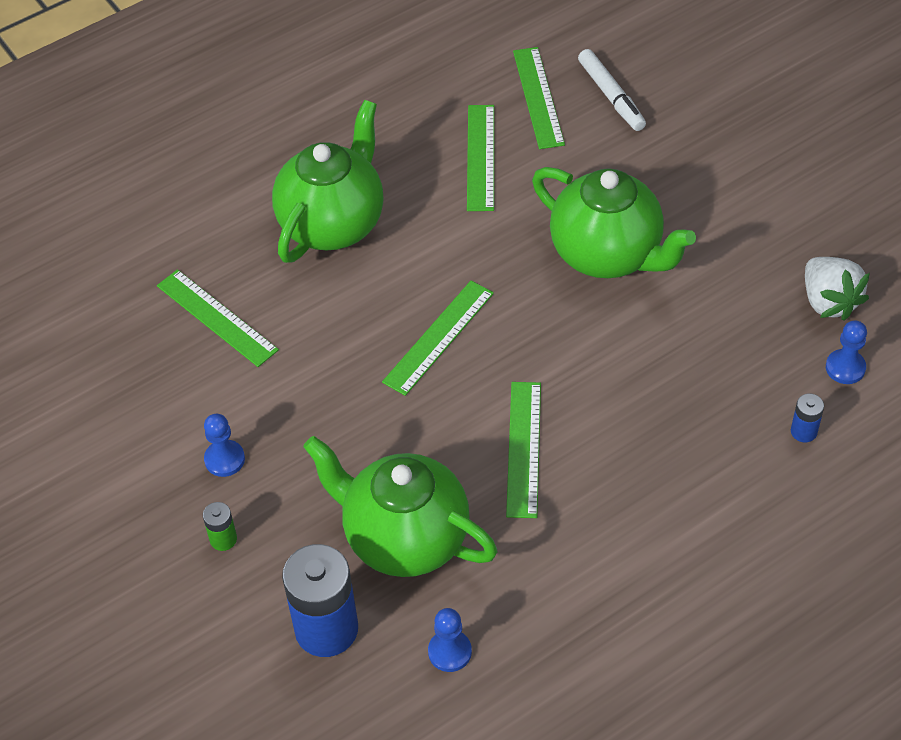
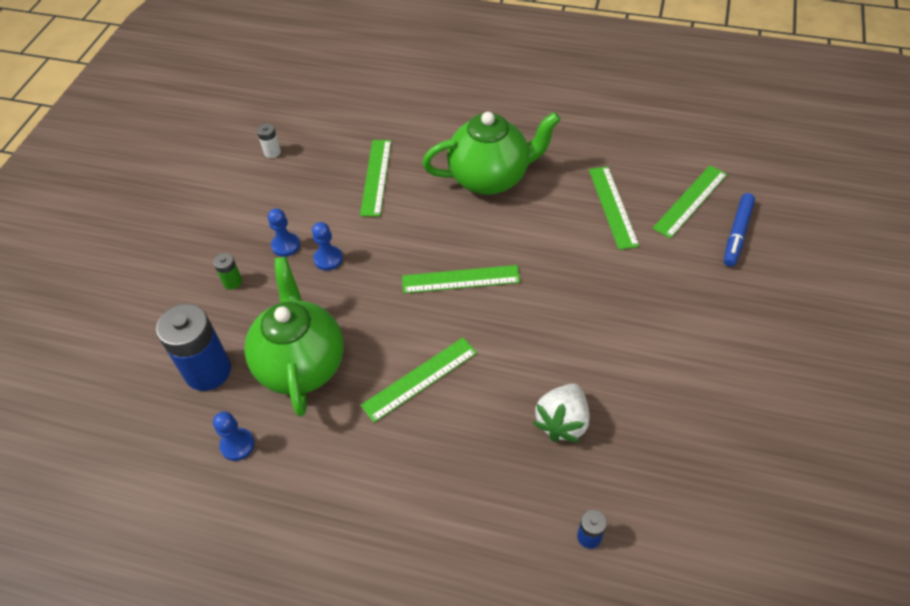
camera: 50 degrees right, 0 degrees up
green ruler [467,105,494,211] -> green ruler turned 60 degrees counterclockwise [589,166,639,250]
green teapot [532,167,696,278] -> none
white marker [578,49,646,131] -> blue marker [724,193,755,267]
white strawberry [805,257,870,321] -> white strawberry moved to [533,384,590,443]
blue pawn [826,320,867,384] -> blue pawn moved to [312,222,343,271]
none -> white battery [257,123,281,158]

